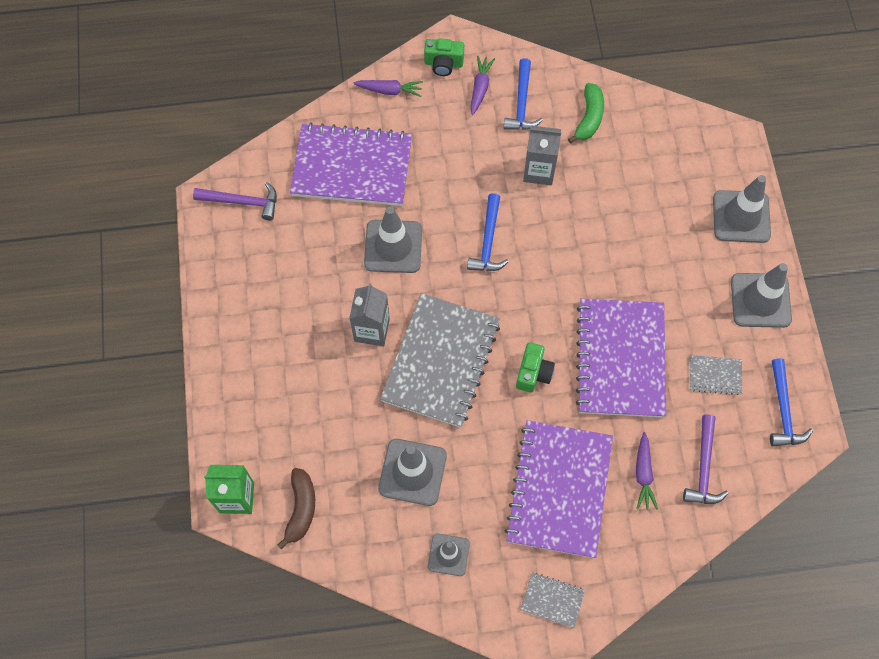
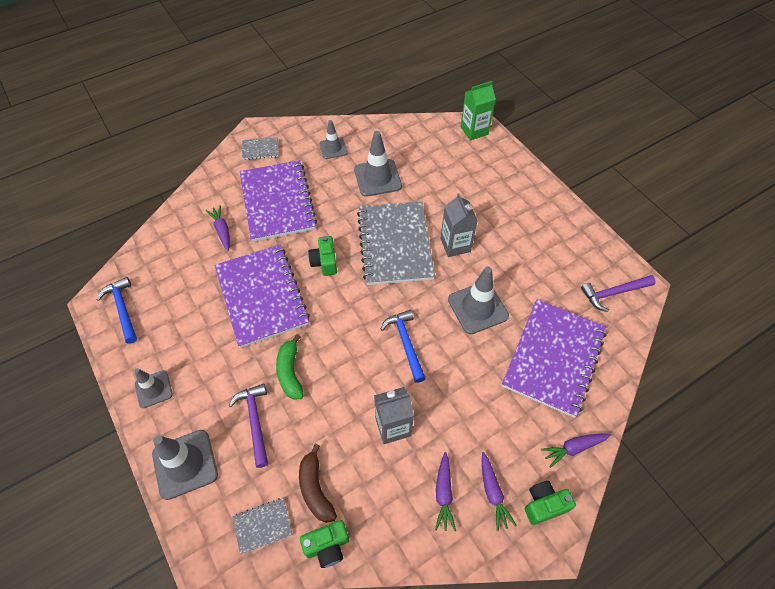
camera: 155 degrees right, 10 degrees down
brown banana [277,468,315,550] -> brown banana moved to [299,444,337,523]
purple notebook [290,122,412,206] -> purple notebook turned 45 degrees counterclockwise [502,300,606,418]
blue hammer [504,58,543,130] -> purple carrot [435,452,456,531]
green banana [568,83,604,144] -> green banana moved to [276,334,304,400]
purple hammer [683,415,729,504] -> purple hammer moved to [229,383,268,468]
grey notebook [690,355,742,395] -> grey notebook moved to [232,498,293,554]
grey traffic cone [731,263,792,328] -> grey traffic cone [134,368,173,408], size x0.61
none -> green camera [300,520,349,568]

